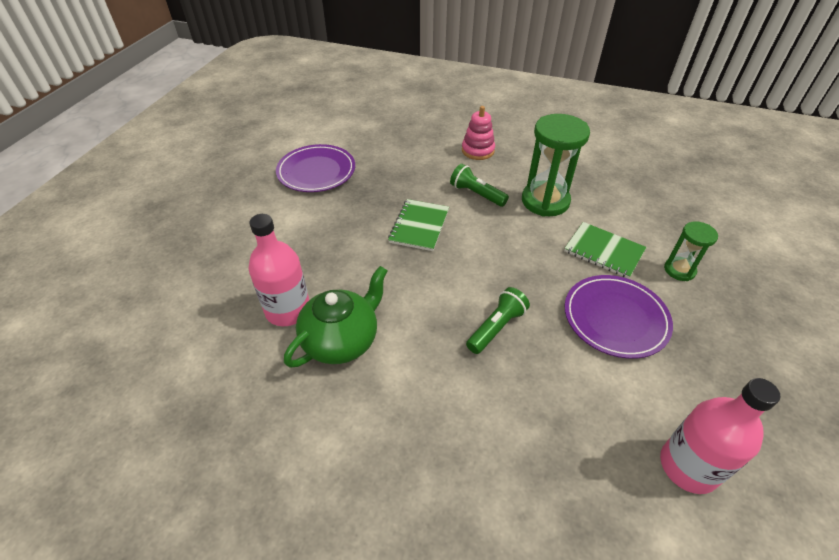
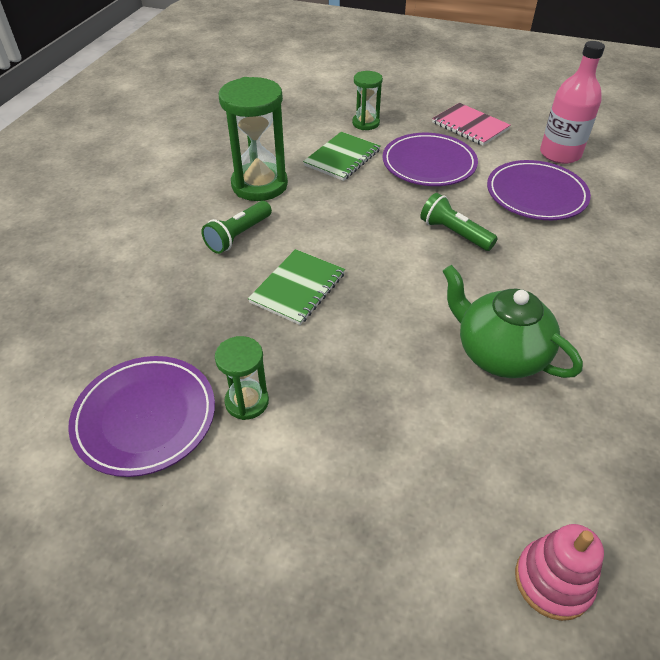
camera: 90 degrees left, 0 degrees up
pink bottle [249,214,309,326] -> none
green notebook [388,199,449,251] -> green notebook turned 75 degrees counterclockwise [248,249,345,325]
pink stacking toy [462,106,495,160] -> pink stacking toy moved to [515,524,604,621]
none -> green hourglass [215,336,269,420]
none -> pink notebook [432,103,511,146]
none -> purple plate [487,160,591,220]

